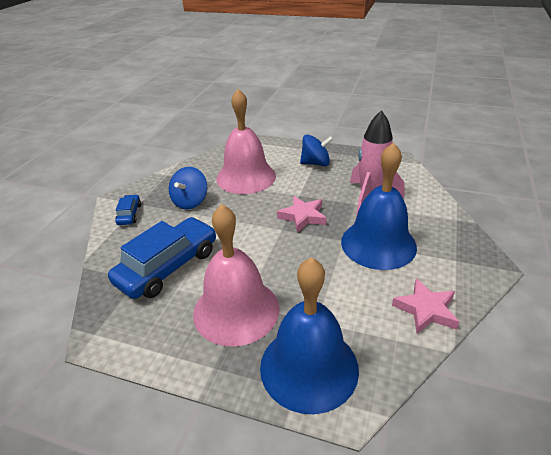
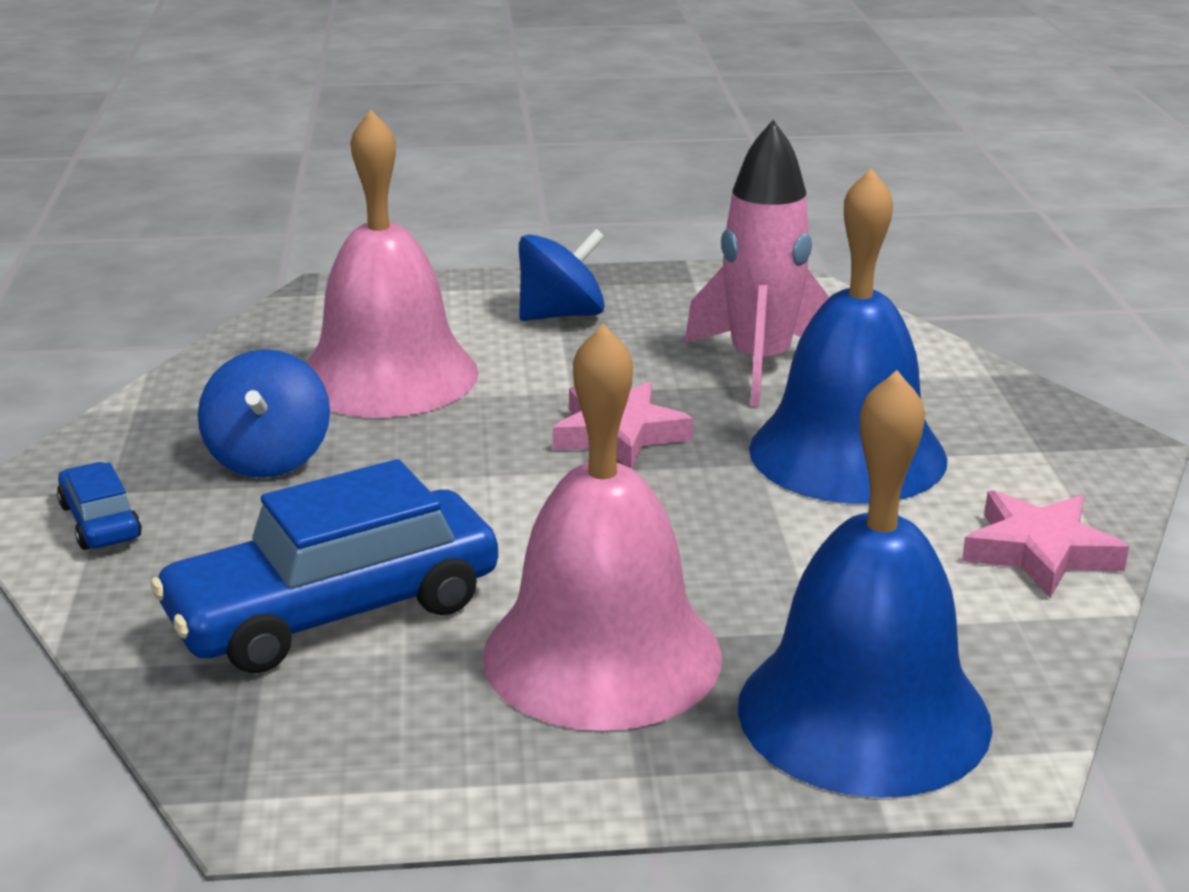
camera: 25 degrees left, 10 degrees down
blue car [108,217,216,299] -> blue car turned 135 degrees counterclockwise [151,459,498,674]

